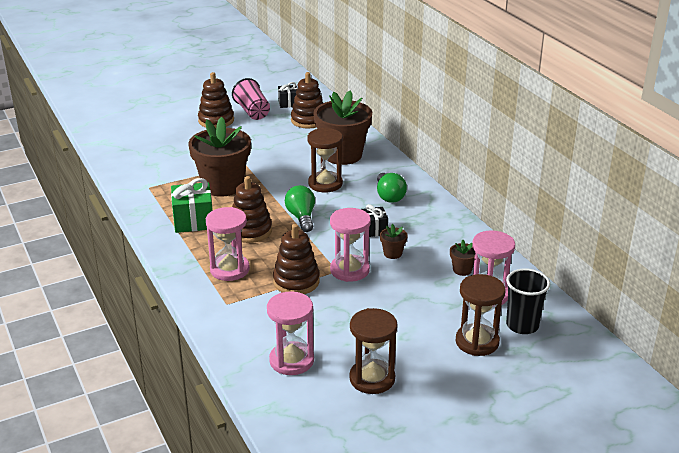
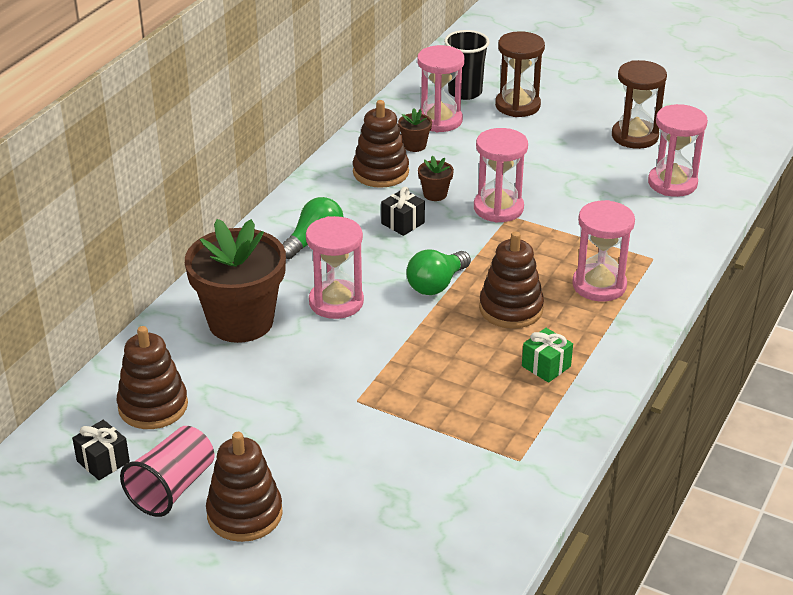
camera: 125 degrees left, 5 degrees up
green gift [171,178,213,233] -> green gift [522,328,573,383], size x0.59
brown flower pot [188,117,251,197] -> none
brown stacking toy [273,224,320,294] -> brown stacking toy moved to [353,100,409,188]
brown hourglass [307,128,343,192] -> pink hourglass [306,216,364,319]

